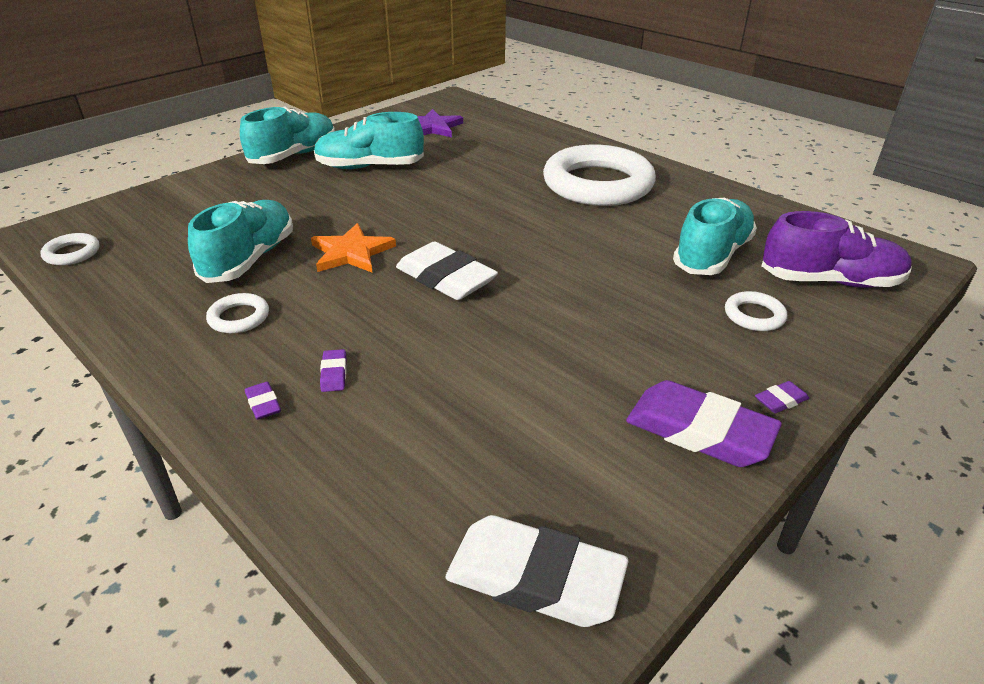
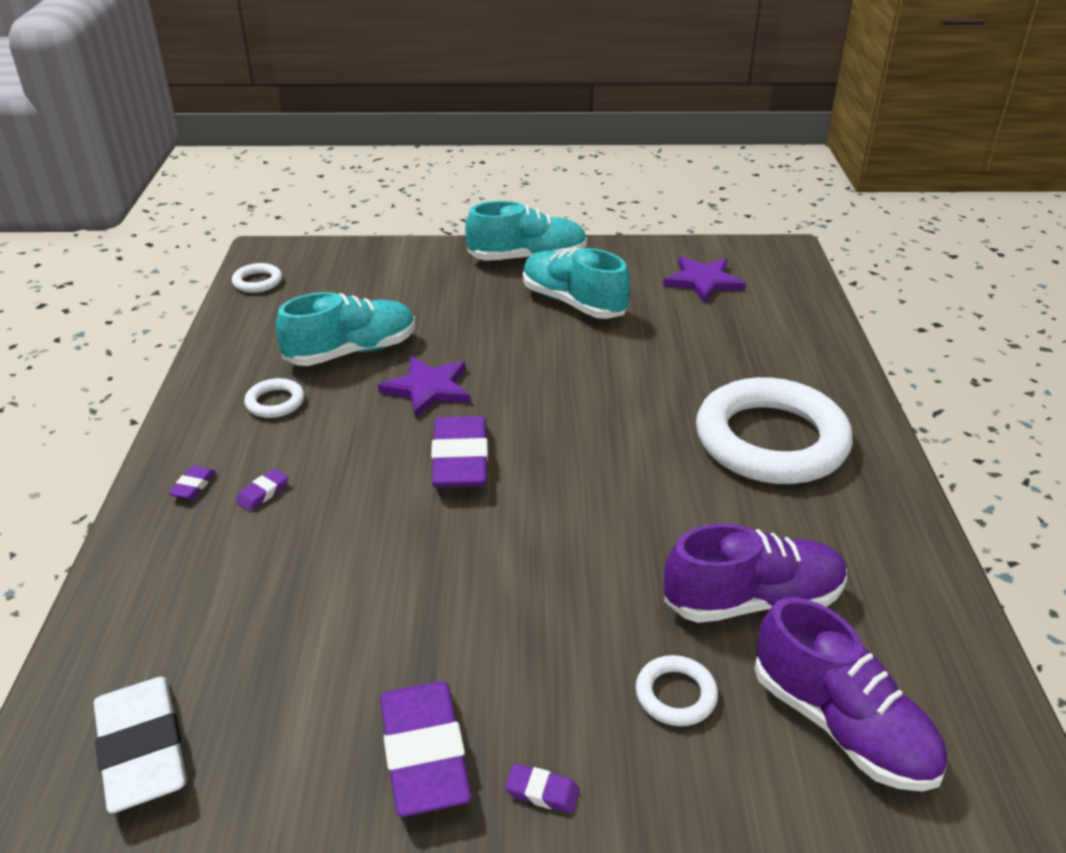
camera: 45 degrees right, 0 degrees up
orange star [311,223,396,272] -> purple star [378,356,471,418]
white eraser [396,241,498,300] -> purple eraser [431,416,488,488]
turquoise shoe [673,198,757,275] -> purple shoe [664,523,847,623]

